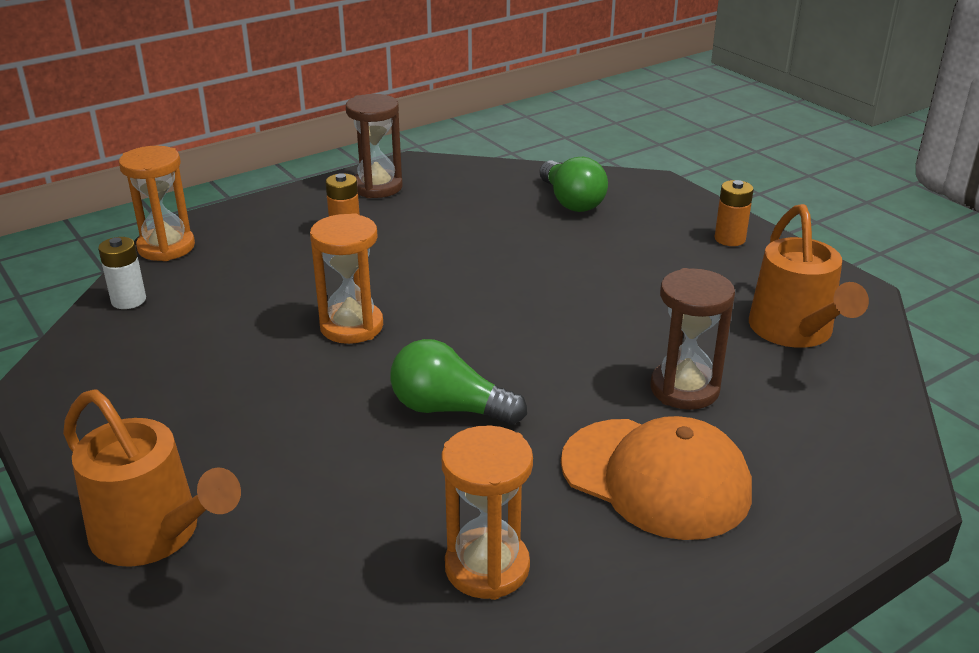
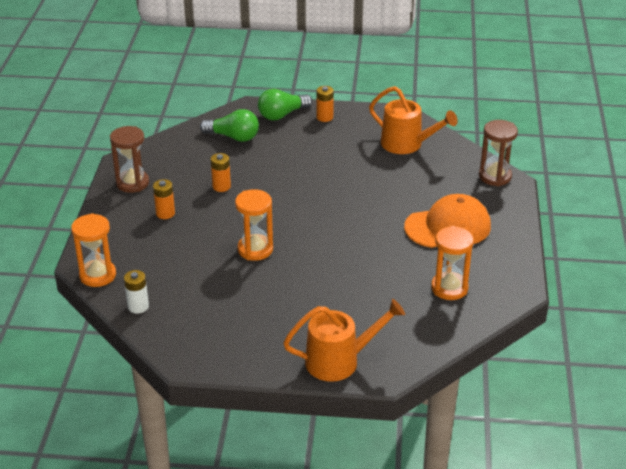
camera: 50 degrees left, 5 degrees up
green light bulb [391,339,527,425] -> green light bulb moved to [258,89,312,120]
brown hourglass [650,268,735,410] -> brown hourglass moved to [479,120,518,186]
none -> orange battery [211,153,231,192]

